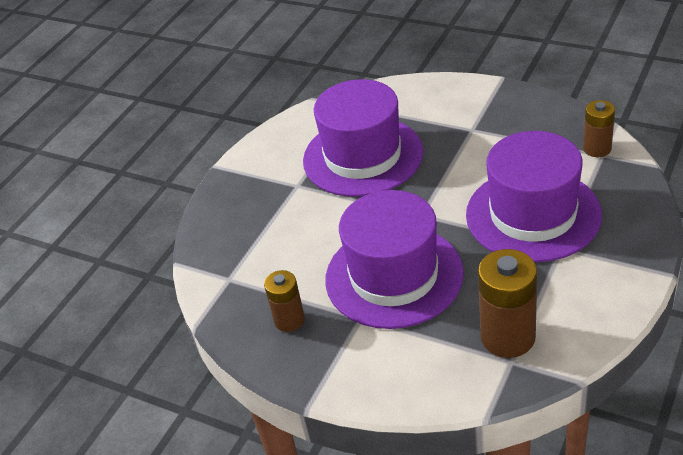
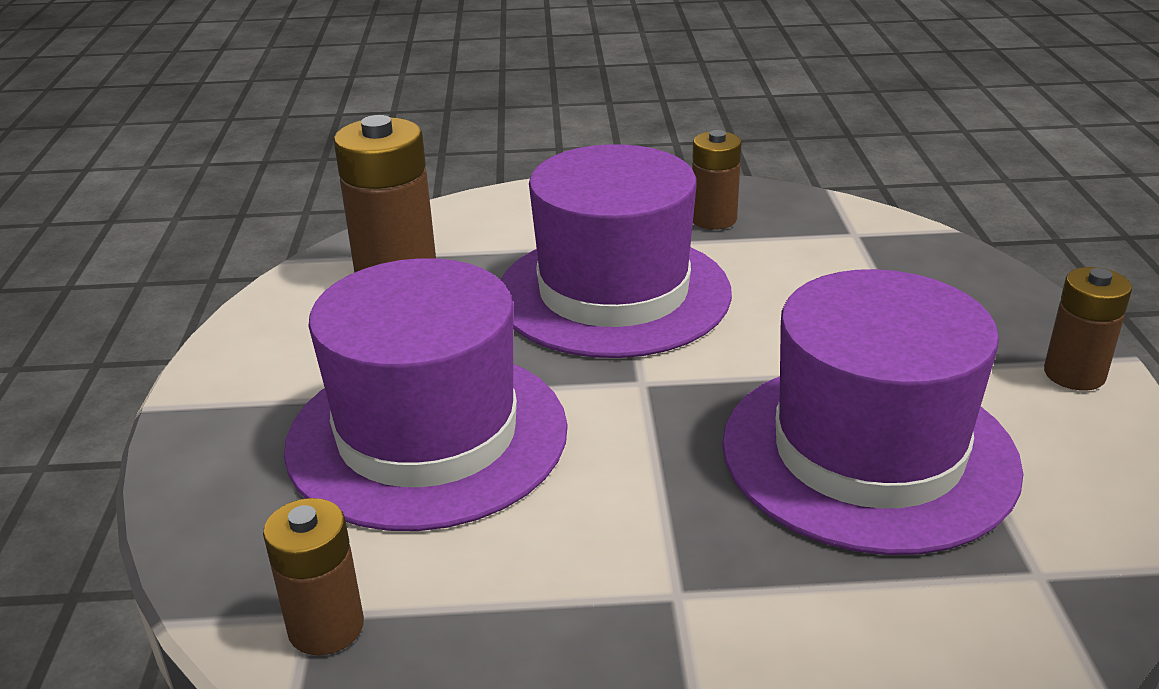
camera: 145 degrees right, 10 degrees down
none -> brown battery [1044,267,1132,391]

